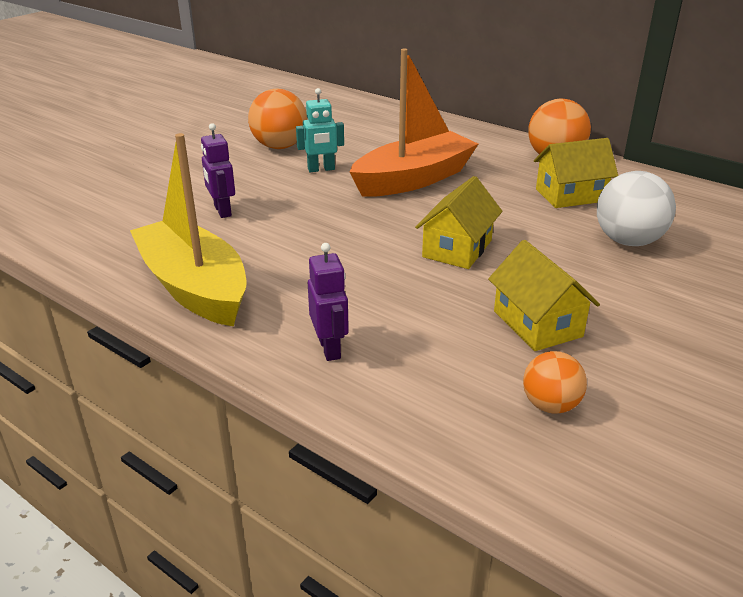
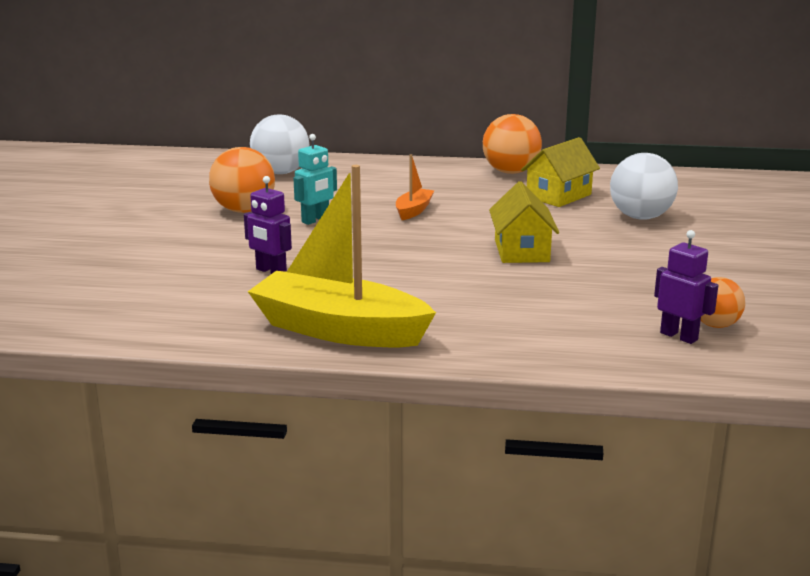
camera: 30 degrees left, 10 degrees down
purple robot [308,243,349,361] -> purple robot moved to [654,230,718,344]
orange boat [350,49,478,197] -> orange boat [396,154,434,220], size x0.45
yellow house [488,240,600,351] -> none
none -> white ball [250,115,309,174]

